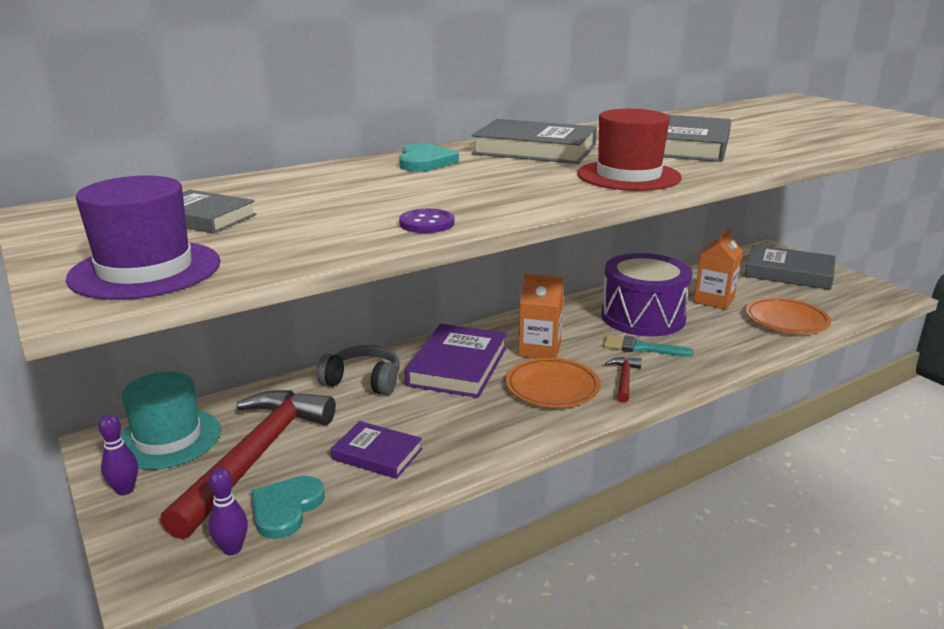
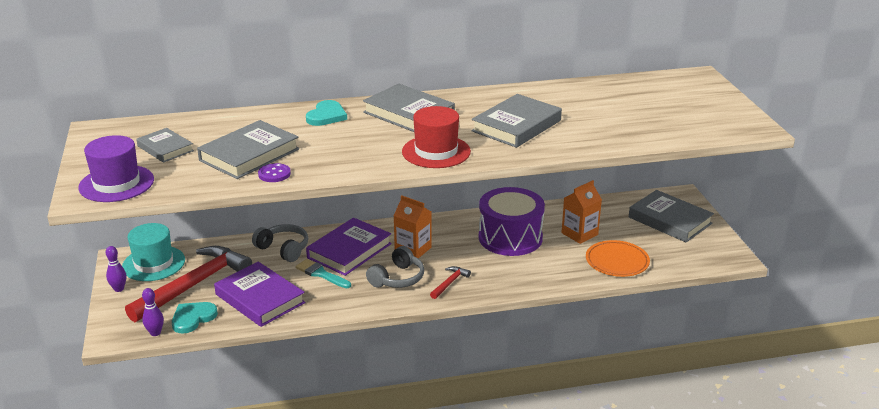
camera: 20 degrees right, 5 degrees up
purple book [331,421,423,479] -> purple book [214,262,305,327], size x1.65
orange plate [506,358,601,408] -> grey headphones [366,246,424,288]
turquoise brush [604,335,694,357] -> turquoise brush moved to [295,259,351,288]
none -> grey book [197,120,299,179]

